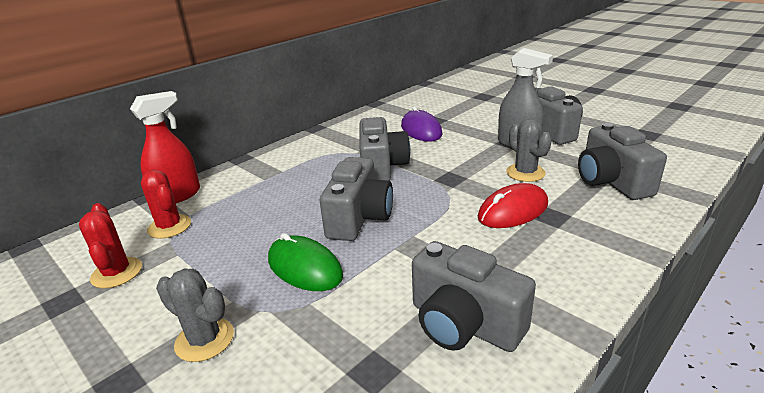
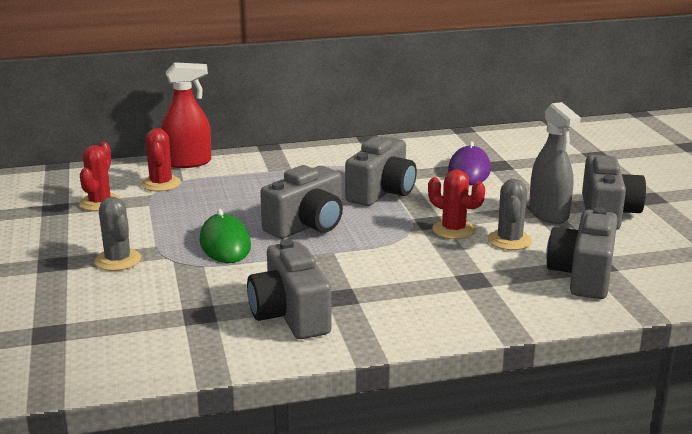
camera: 30 degrees right, 5 degrees down
red mouse [478,183,548,228] -> none
none -> red cactus [428,169,485,239]

